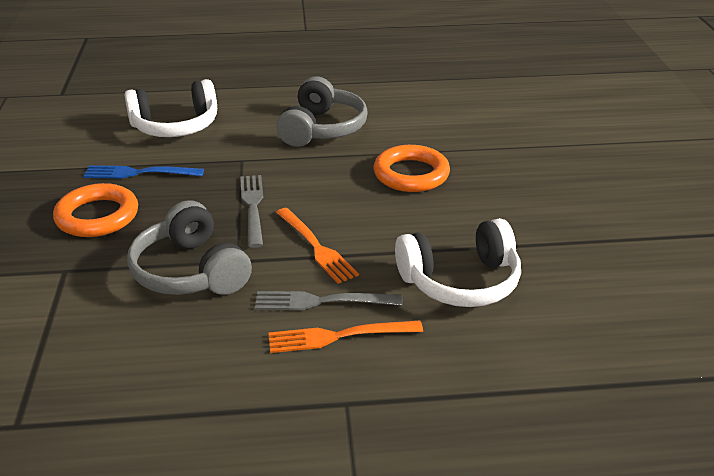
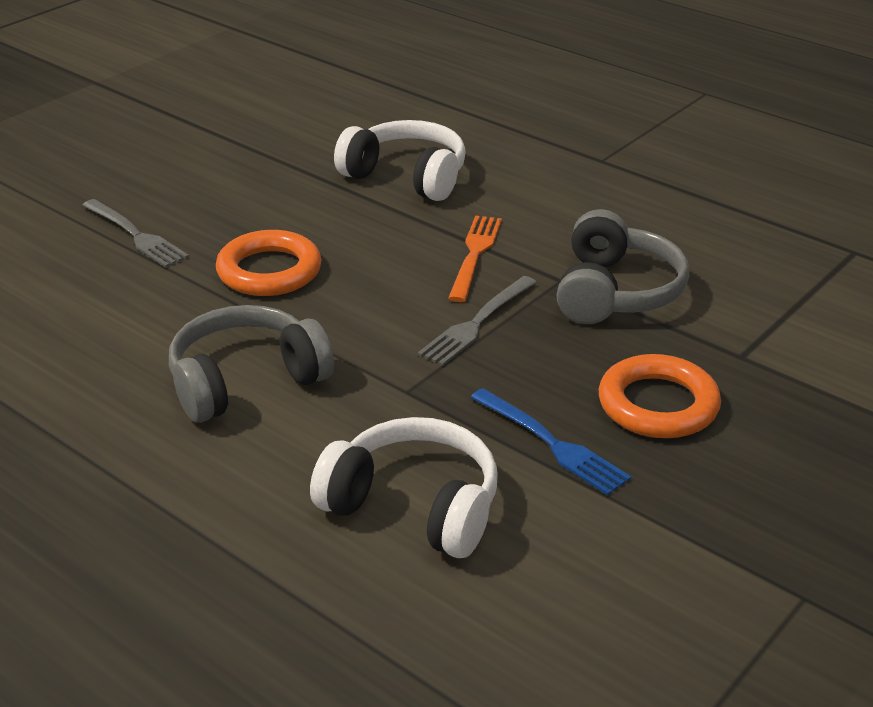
camera: 135 degrees left, 0 degrees up
grey fork [255,291,402,310] -> grey fork moved to [82,199,189,268]
orange fork [269,320,423,353] -> none

